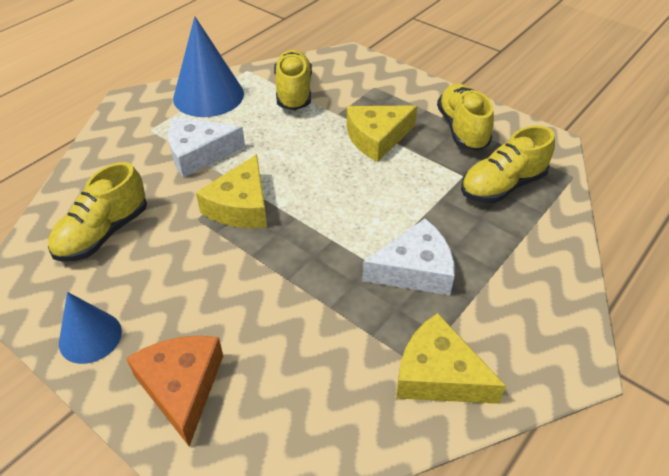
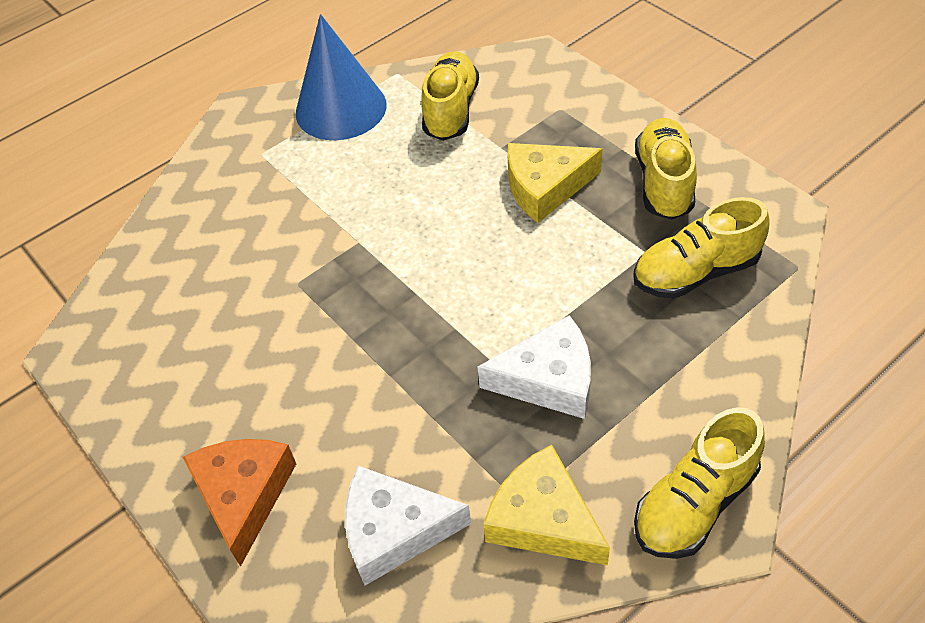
camera: 15 degrees right, 5 degrees up
yellow shoe [48,162,147,262] -> yellow shoe moved to [634,407,765,559]
blue cone [59,292,122,364] -> none
white cheese [168,117,245,178] -> white cheese moved to [345,466,471,586]
yellow cheese [196,154,267,228] -> none

